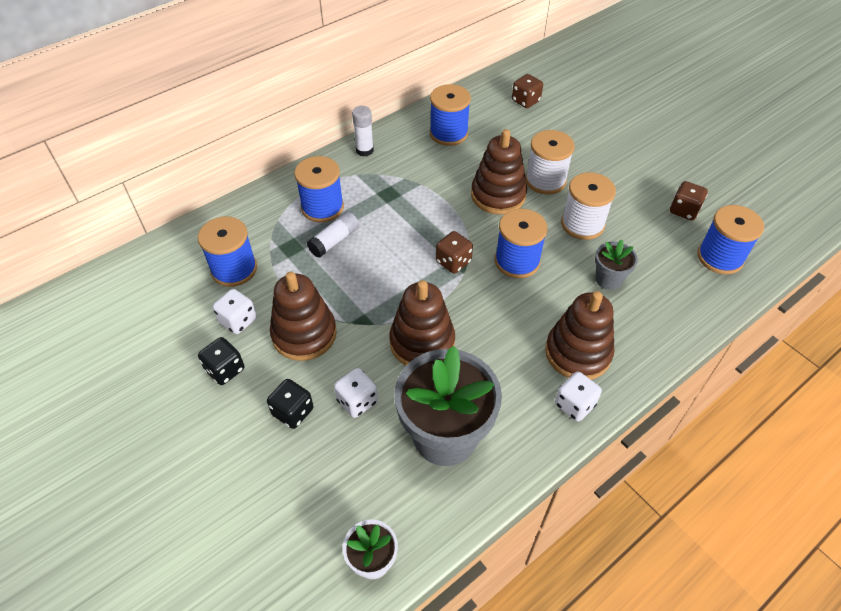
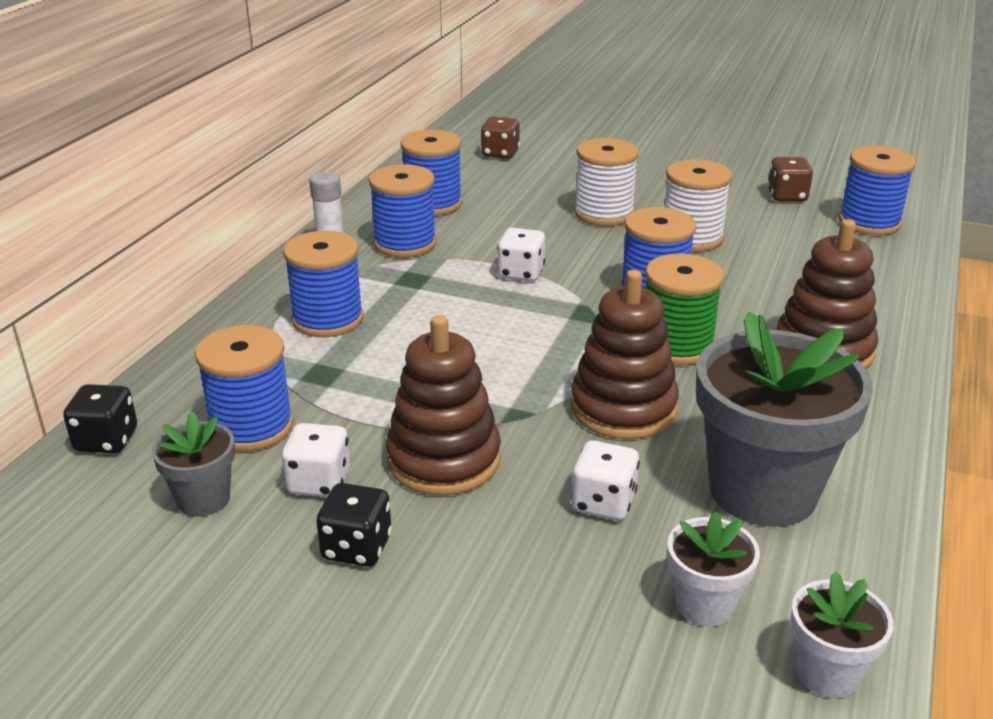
camera: 30 degrees left, 20 degrees down
black dice [267,379,313,429] -> black dice moved to [63,384,137,453]
white glue stick [307,212,359,258] -> none
brown dice [436,231,473,274] -> none
brown stacking toy [471,129,527,215] -> none
white dice [555,371,602,422] -> white dice moved to [497,228,545,282]
grey flower pot [595,240,638,290] -> grey flower pot moved to [152,412,235,516]
none -> blue spool [369,164,437,257]
none -> green spool [646,253,724,365]
none -> white flower pot [667,511,760,626]

